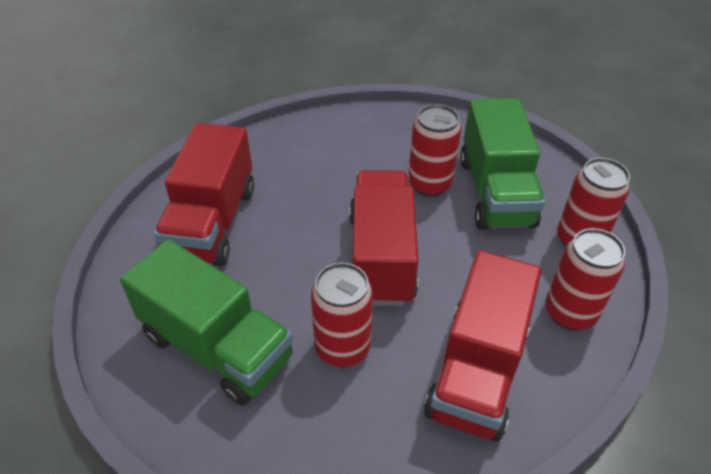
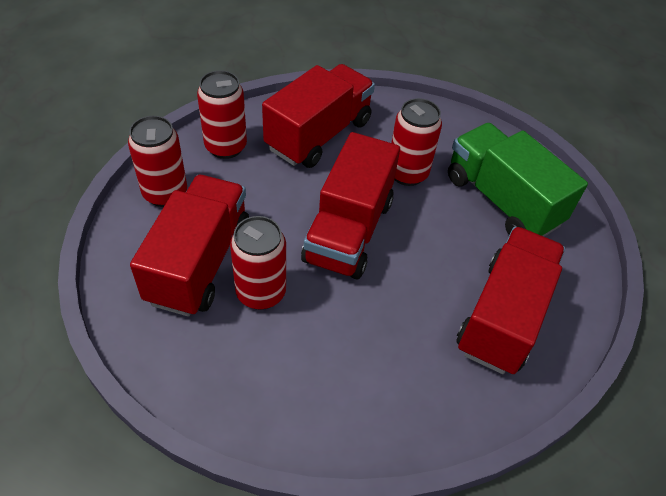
camera: 165 degrees left, 5 degrees up
green truck [460,98,545,230] -> red truck [130,175,249,317]

